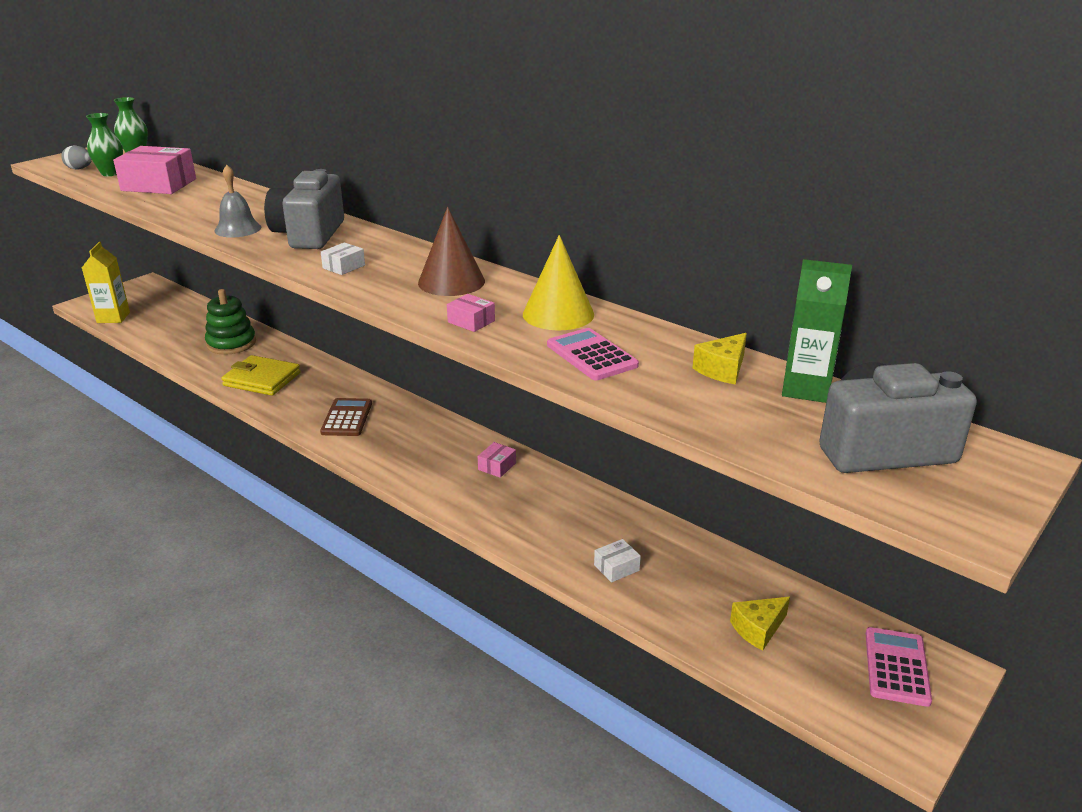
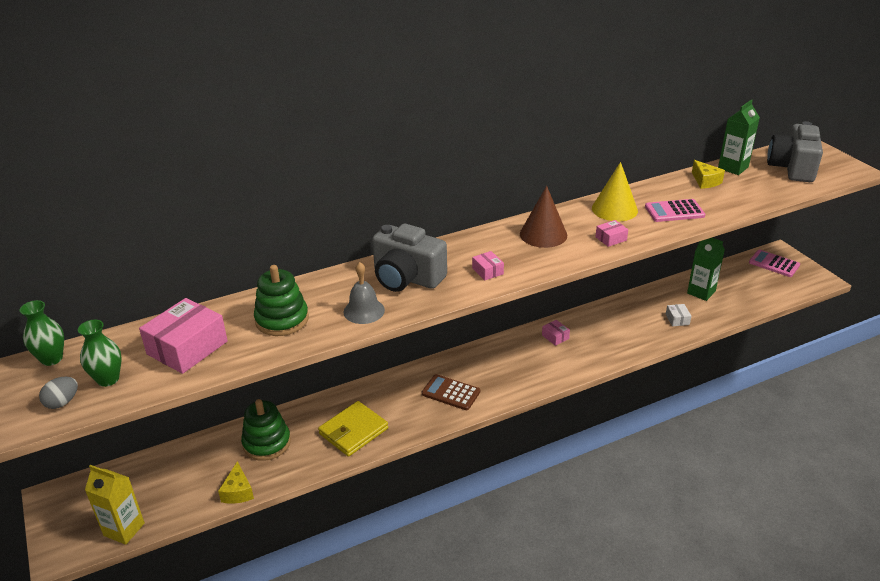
camera: 65 degrees left, 5 degrees up
white box [321,242,365,275] -> pink box [472,251,504,280]
yellow cheese [730,597,790,651] -> yellow cheese moved to [218,461,254,504]
none -> green stacking toy [254,265,309,336]
none -> green carton [687,238,725,301]

